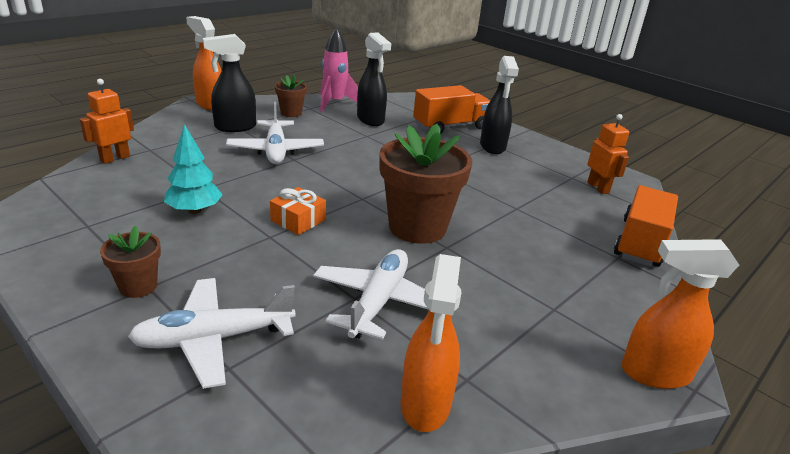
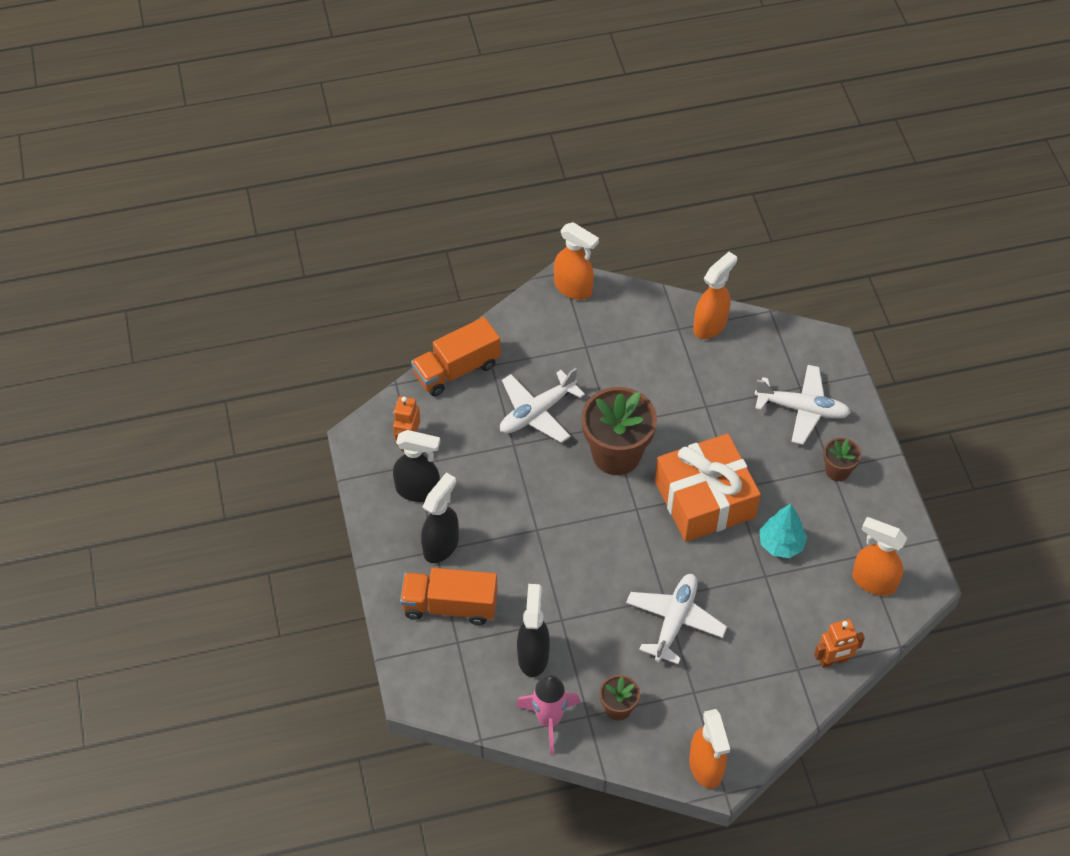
camera: 145 degrees left, 25 degrees up
black spray bottle [203,34,256,132] -> black spray bottle moved to [393,430,440,502]
orange gift [270,187,326,235] -> orange gift [655,434,761,542], size x2.32
white plane [313,249,429,340] -> white plane moved to [500,368,585,443]
none -> orange spray bottle [852,517,907,596]

